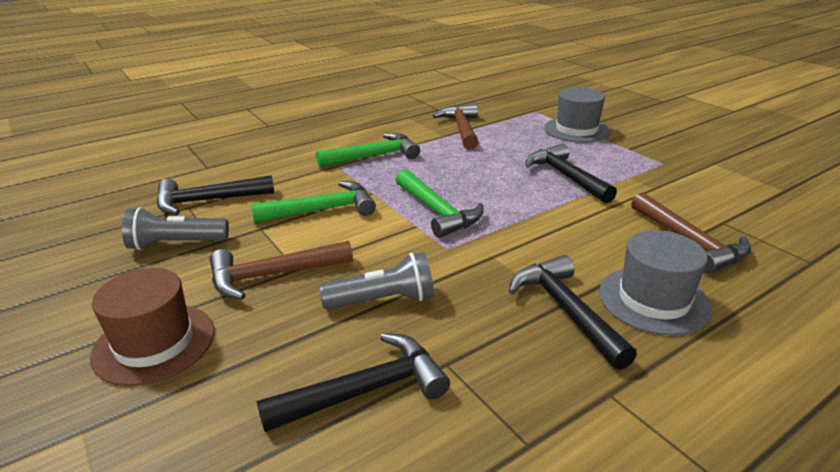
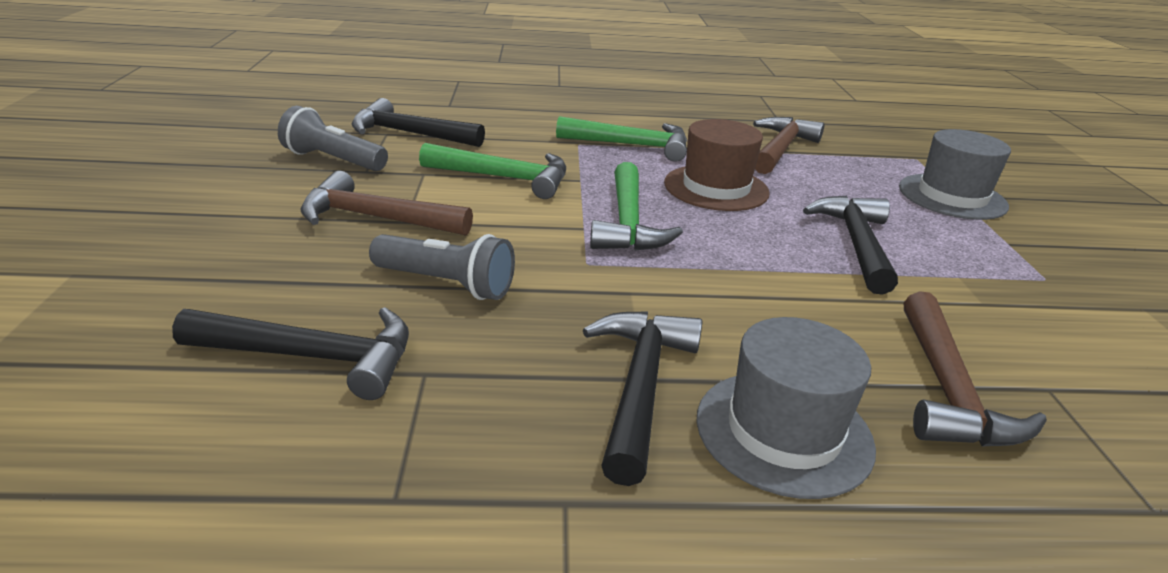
camera: 30 degrees right, 0 degrees up
brown hat [90,268,214,386] -> brown hat moved to [664,119,770,211]

